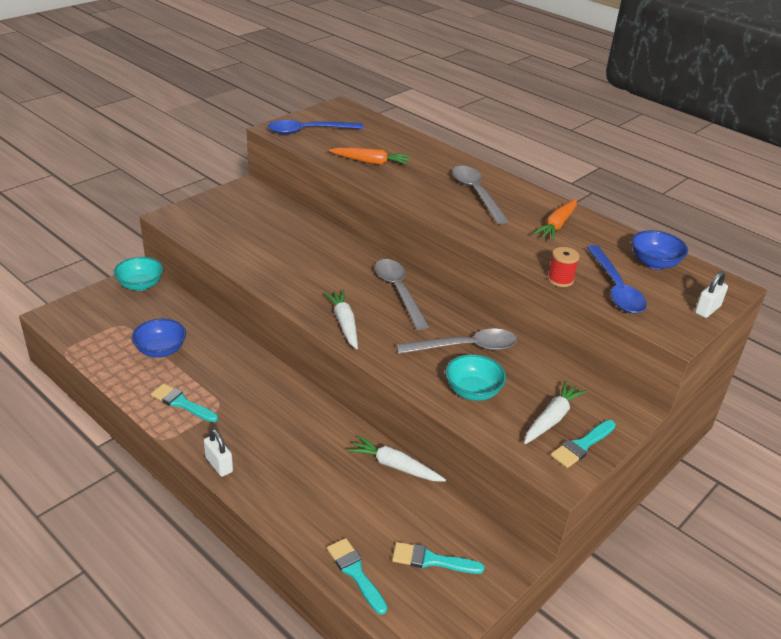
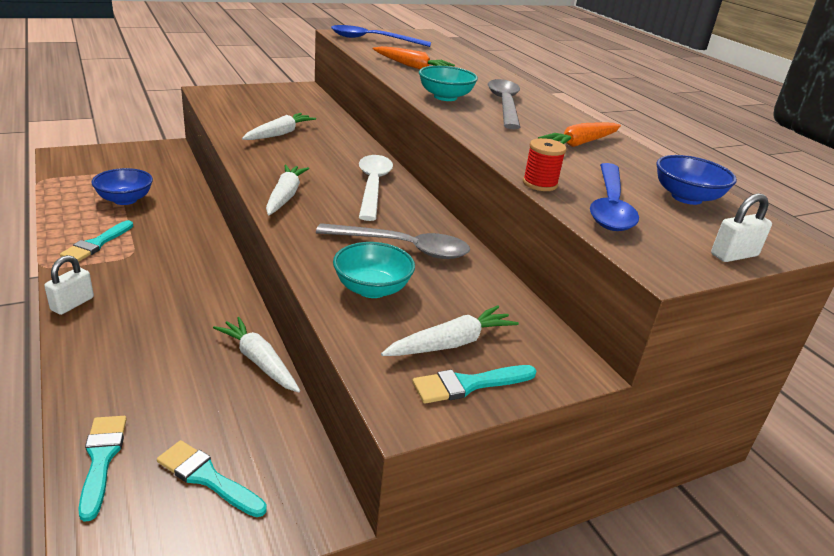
camera: 20 degrees right, 5 degrees down
turquoise bowl [113,257,163,291] -> turquoise bowl moved to [419,66,478,101]
turquoise brush [151,383,218,422] -> turquoise brush turned 120 degrees counterclockwise [60,220,133,262]
white padlock [204,429,233,477] -> white padlock turned 45 degrees clockwise [44,255,94,315]
grey spoon [375,259,429,330] -> white spoon [359,155,393,221]
none -> white carrot [242,113,316,140]

